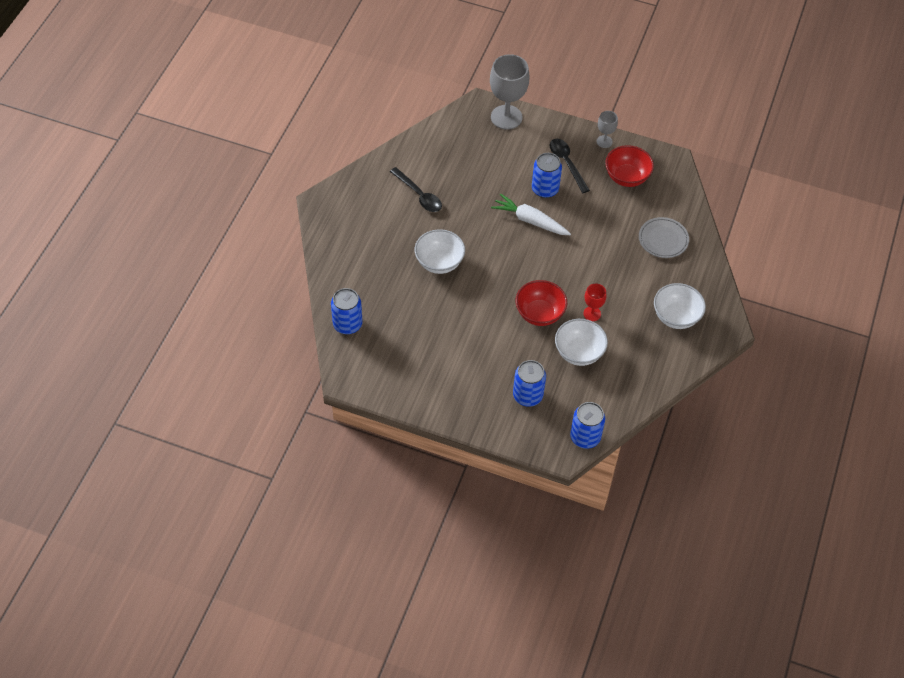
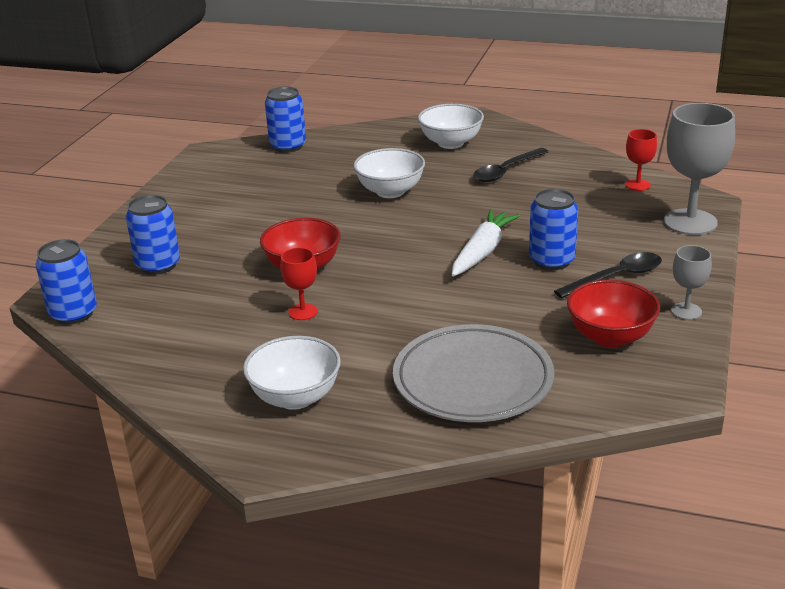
camera: 90 degrees right, 25 degrees down
white bowl [555,319,608,366] -> white bowl moved to [418,104,484,149]
grey plate [639,217,689,258] -> grey plate [393,324,554,422], size x1.66
none -> red goblet [625,129,657,191]

